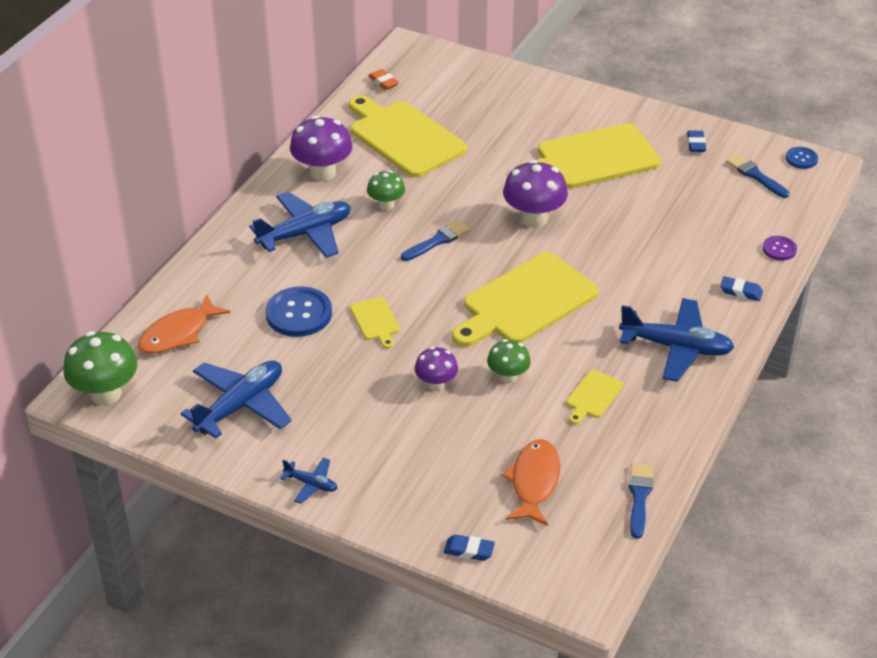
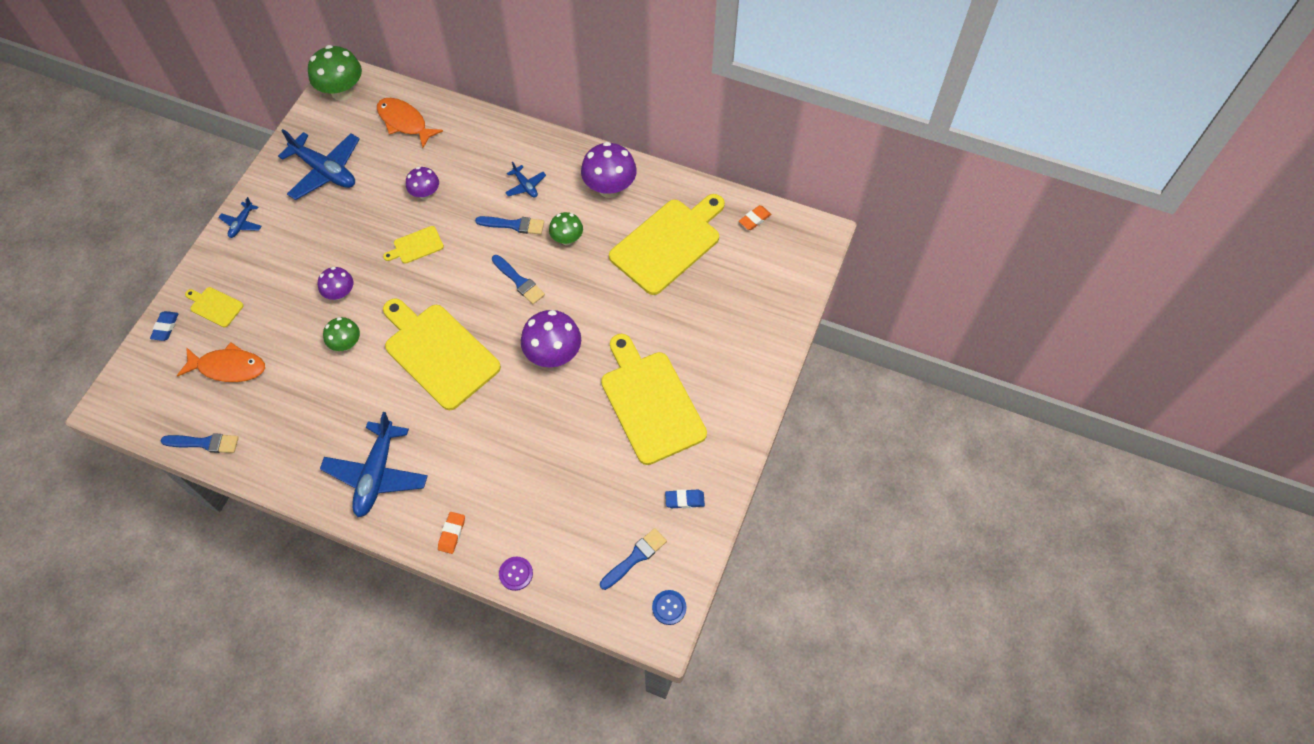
camera: 85 degrees right, 20 degrees up
blue plane [249,192,351,258] -> blue plane [505,162,546,198], size x0.48
blue button [266,286,332,337] -> purple mushroom [406,167,439,200]
yellow cutting board [566,370,624,424] -> yellow cutting board moved to [185,287,244,327]
blue eraser [720,276,763,301] -> orange eraser [438,512,465,554]
none -> blue brush [475,216,544,235]

